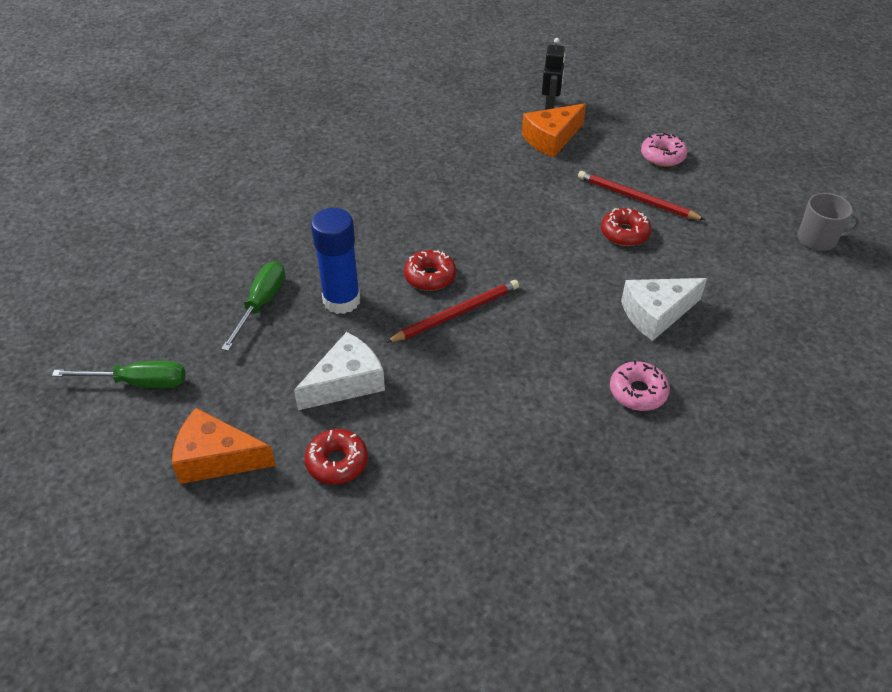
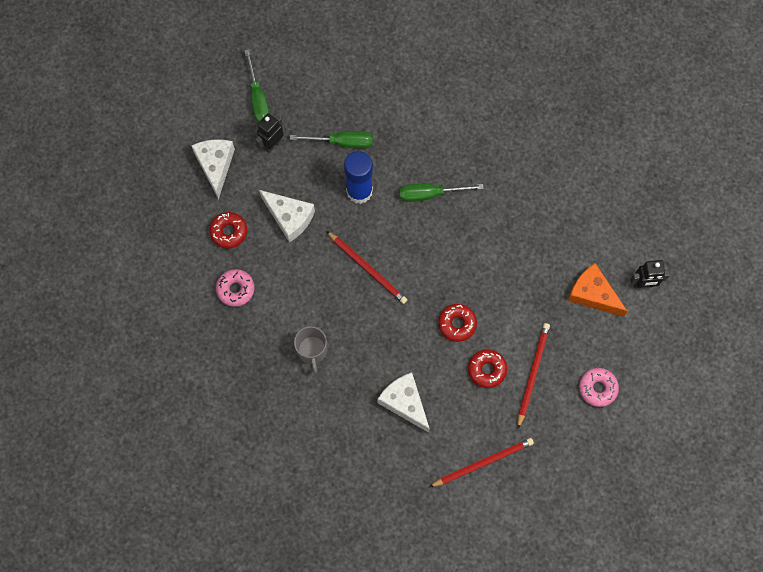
camera: 75 degrees right, 25 degrees up
orange cheese [172,408,276,484] -> white cheese [191,139,235,200]
red donut [404,250,456,291] -> red donut moved to [438,304,477,342]
pink donut [610,360,670,411] -> pink donut moved to [216,269,254,307]
grey mug [798,193,862,251] -> grey mug moved to [294,326,327,373]
none -> black robot [255,113,284,153]
none -> green screwdriver [400,183,484,202]
none -> red pencil [429,438,534,487]

